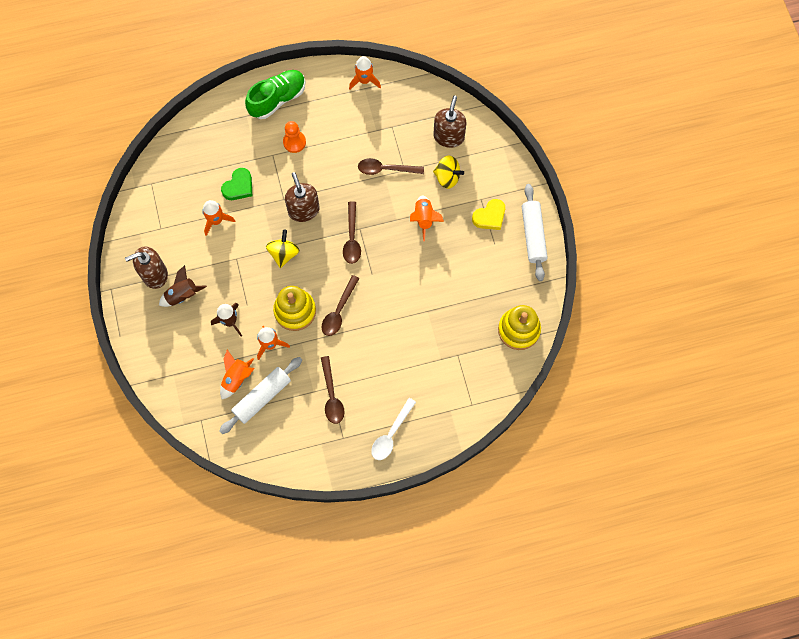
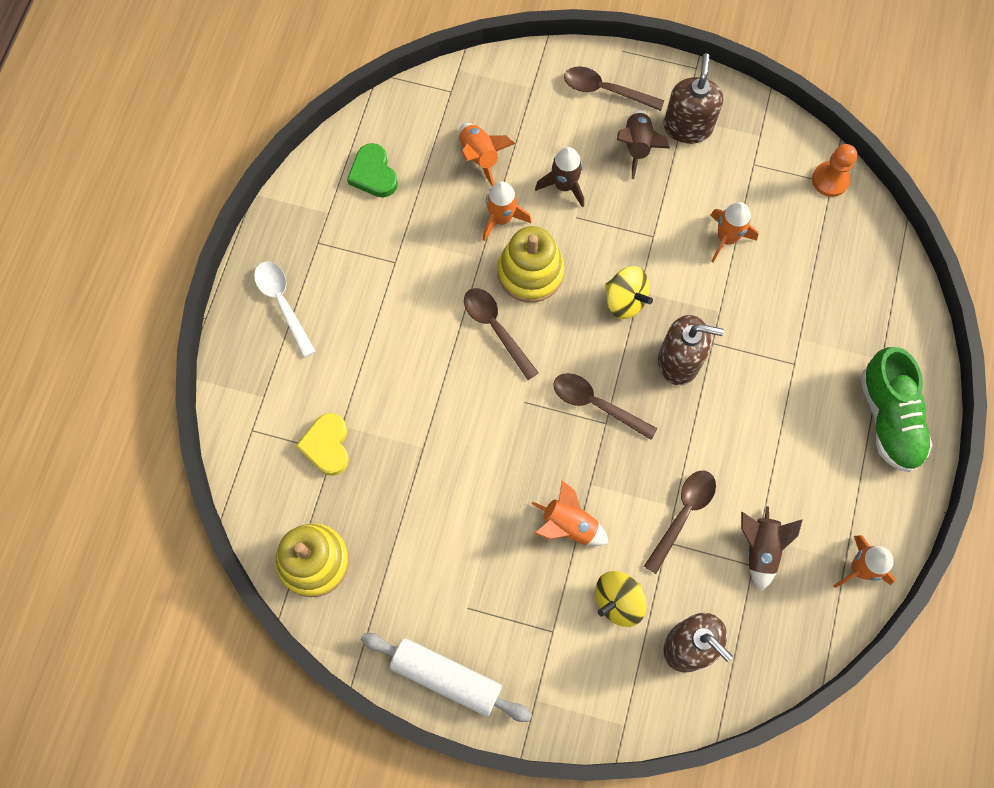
camera: 120 degrees right, 0 degrees up
white rolling pin [219,357,302,434] -> none
green heart [221,168,252,200] -> green heart moved to [347,143,398,198]
orange pawn [283,121,306,153] -> orange pawn moved to [812,144,857,197]
brown spoon [321,356,344,424] -> brown spoon moved to [564,67,664,111]
yellow heart [472,199,505,230] -> yellow heart moved to [296,413,349,476]
none -> brown rocket [741,506,803,592]

